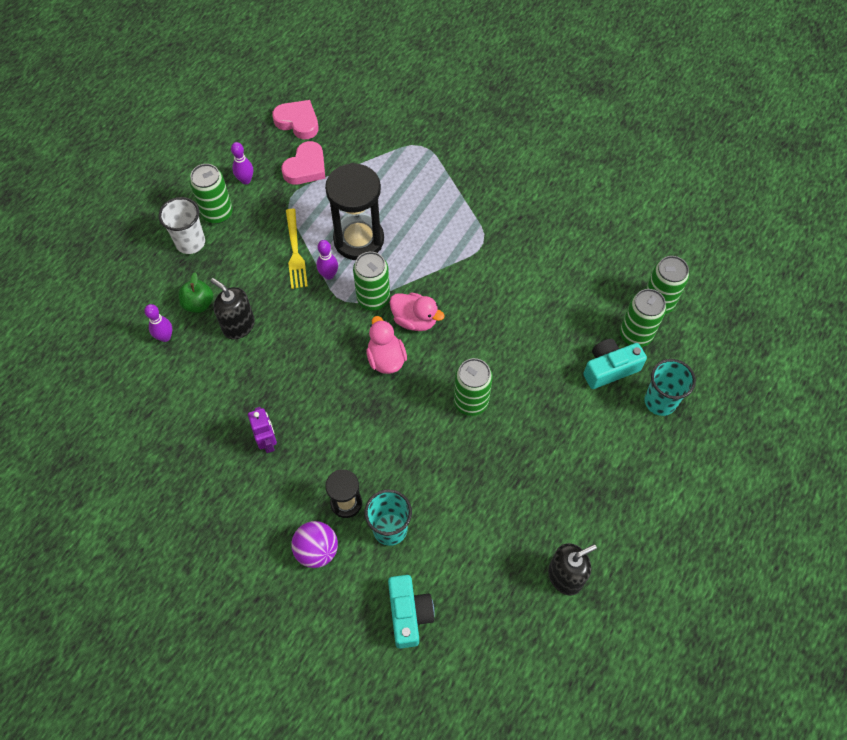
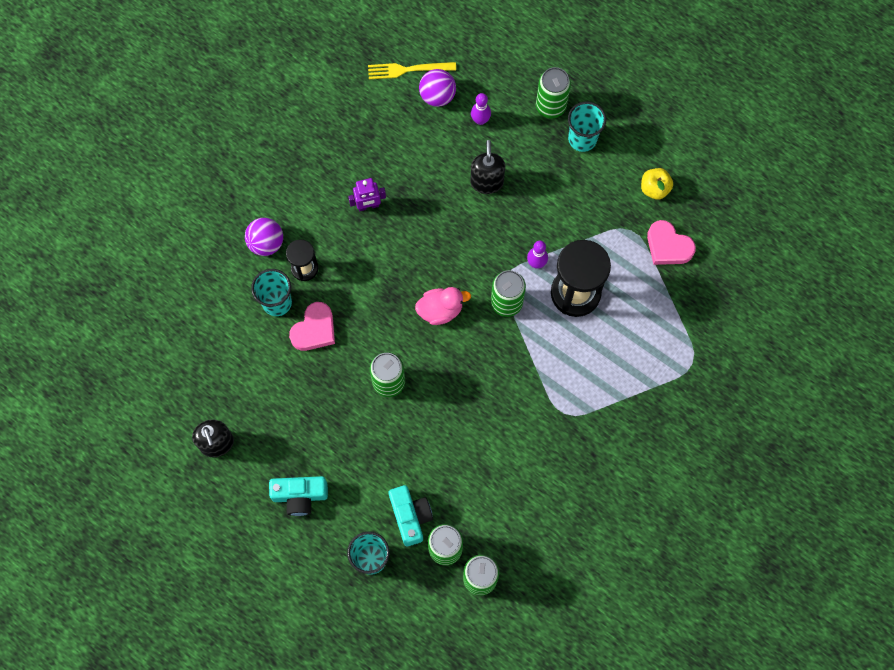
camera: 95 degrees right, 10 degrees up
white cup [159,197,205,254] -> turquoise cup [568,102,606,152]
green apple [179,272,213,313] -> none
green can [190,164,233,224] -> green can moved to [536,67,571,118]
black soap dispenser [211,278,255,340] -> black soap dispenser turned 45 degrees counterclockwise [470,140,505,194]
purple bowling pin [231,142,253,184] -> yellow apple [641,168,673,200]
pink heart [272,100,319,139] -> pink heart moved to [289,302,335,351]
yellow fork [286,209,308,289] -> yellow fork moved to [368,62,456,79]
turquoise camera [388,575,435,649] -> turquoise camera moved to [269,476,328,516]
pink duck [390,293,445,331] -> none
none -> purple ball [419,69,456,107]

